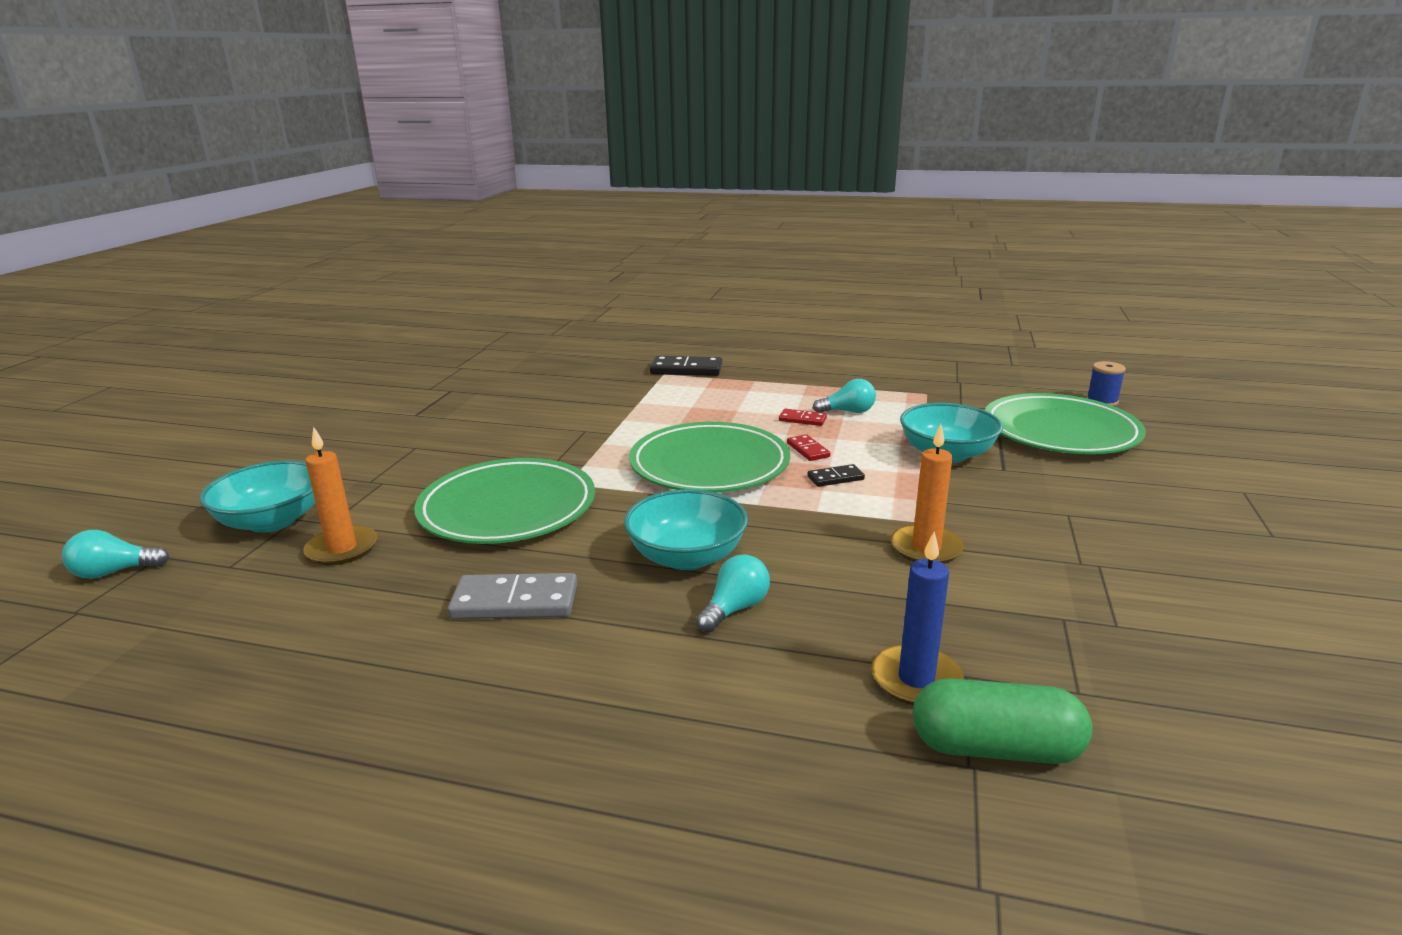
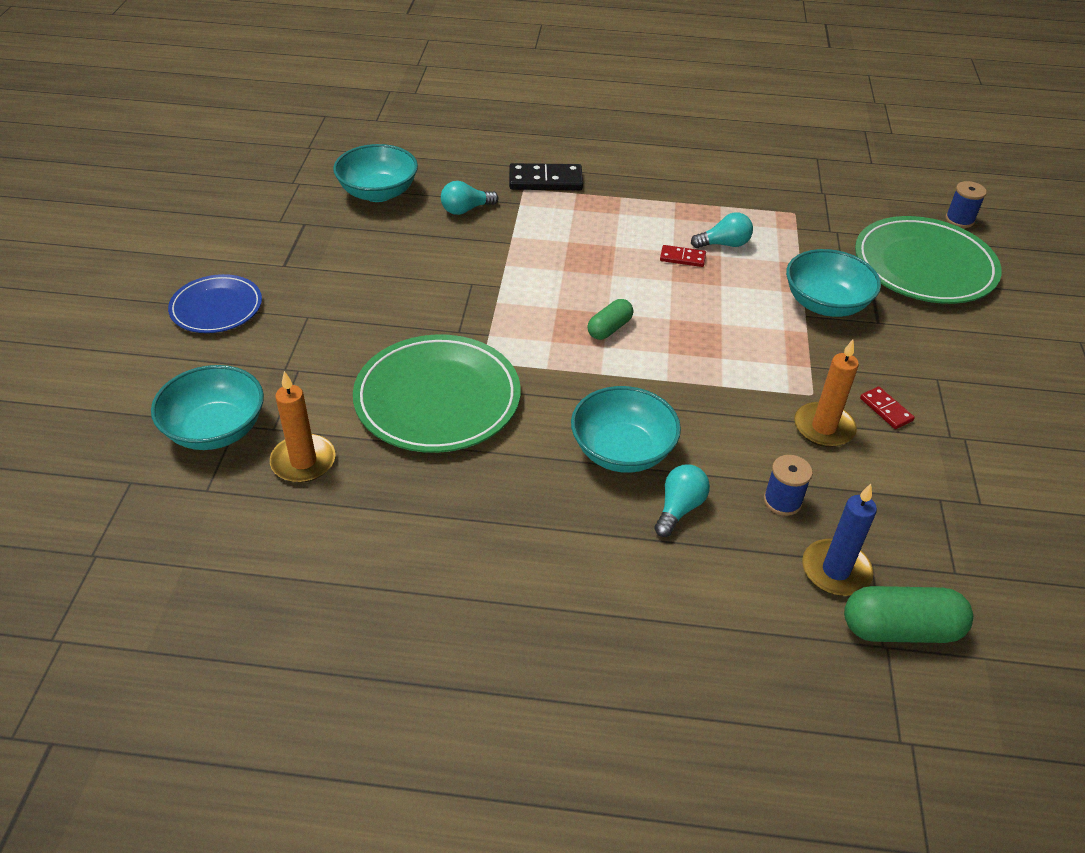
camera: 10 degrees left, 20 degrees up
turquoise light bulb [62,530,169,579] -> turquoise light bulb moved to [441,181,498,215]
grey domino [448,573,577,619] -> none
green plate [629,422,790,492] -> green capsule [588,299,633,340]
red domino [787,434,831,461] -> red domino moved to [860,387,915,429]
black domino [807,464,865,487] -> none
none -> blue plate [168,274,262,333]
none -> turquoise bowl [333,144,418,202]
none -> blue spool [764,455,813,516]

